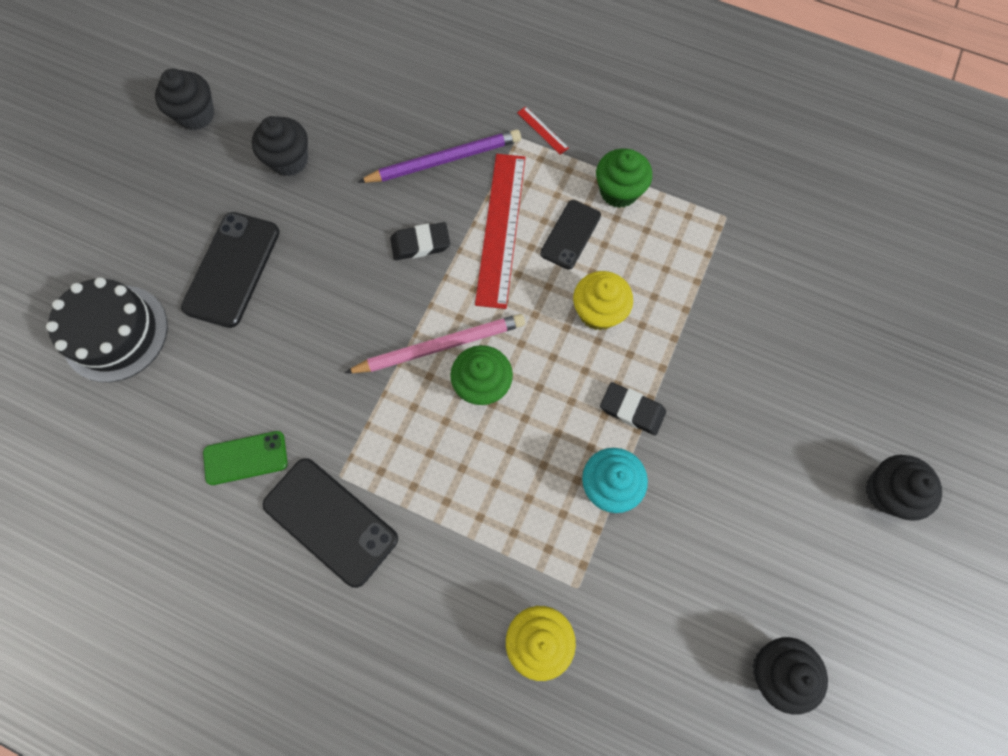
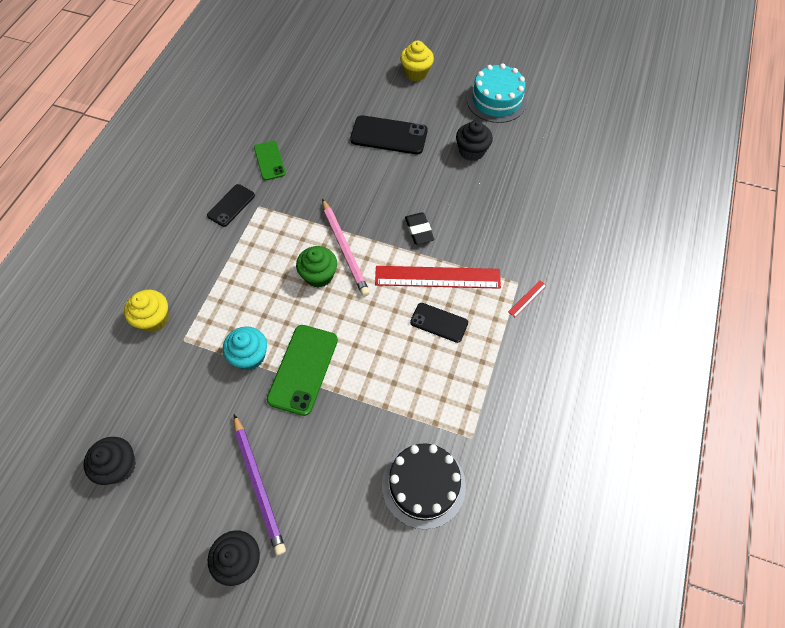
camera: 85 degrees right, 10 degrees down
black cake [46,278,168,382] -> black cake moved to [382,443,466,529]
black cupcake [155,69,214,130] -> turquoise cake [467,63,527,123]
black phone [263,458,398,588] -> black phone [207,184,255,227], size x0.62
purple pencil [358,129,521,183] -> purple pencil moved to [234,414,286,555]
yellow cupcake [573,271,633,330] -> yellow cupcake moved to [400,41,434,81]
green cupcake [596,148,652,208] -> none
black eraser [600,382,666,435] -> green phone [267,325,338,416]

